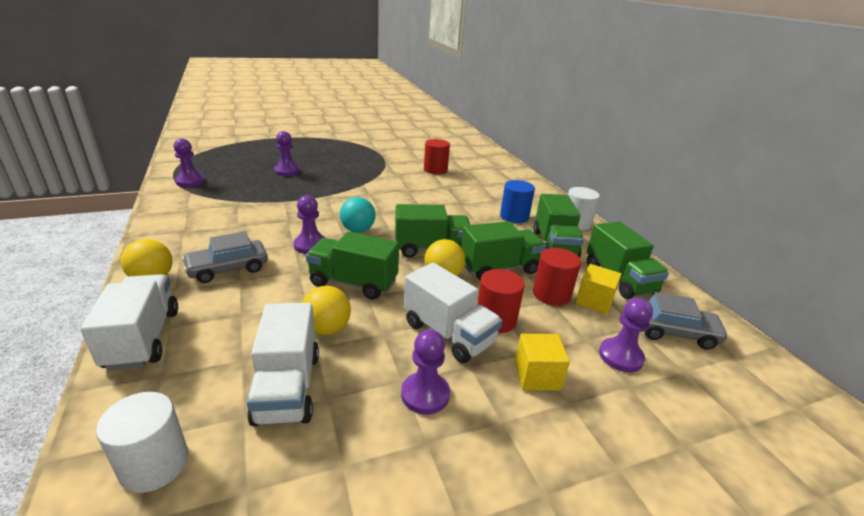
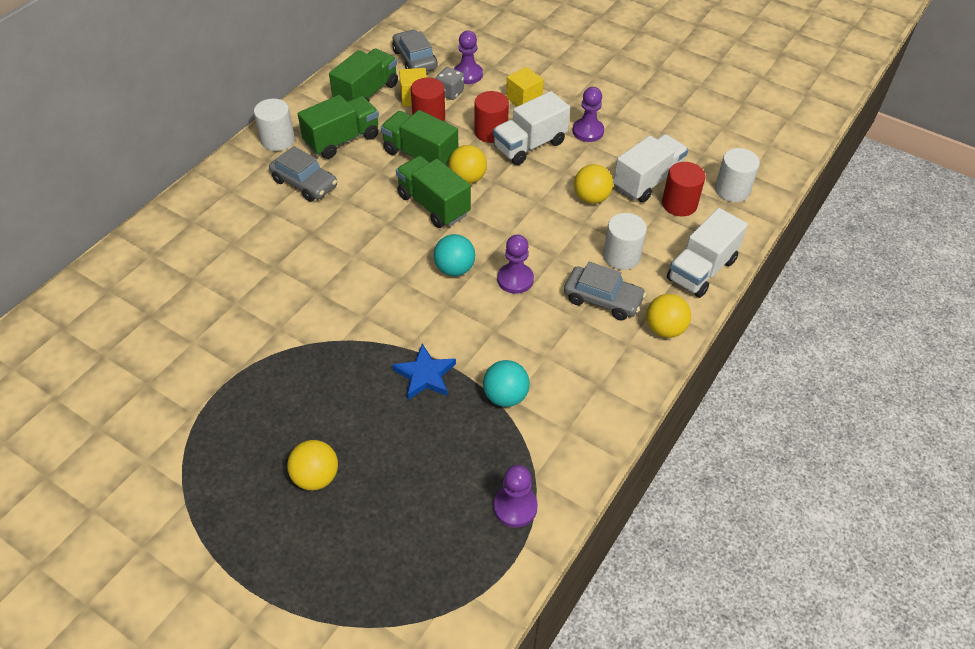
camera: 125 degrees left, 20 degrees up
purple pawn [274,131,300,176] -> none
green truck [306,231,399,300] -> none
white truck [404,263,502,363] -> white truck turned 135 degrees counterclockwise [493,91,570,165]
red cylinder [424,139,450,174] -> red cylinder moved to [662,162,706,216]
blue cylinder [500,180,535,223] -> grey car [269,146,337,202]
none -> yellow ball [287,440,338,490]
none -> blue star [392,344,456,400]
none -> grey dice [436,67,464,100]
none -> turquoise ball [483,360,530,407]
none -> white cylinder [603,213,647,270]

